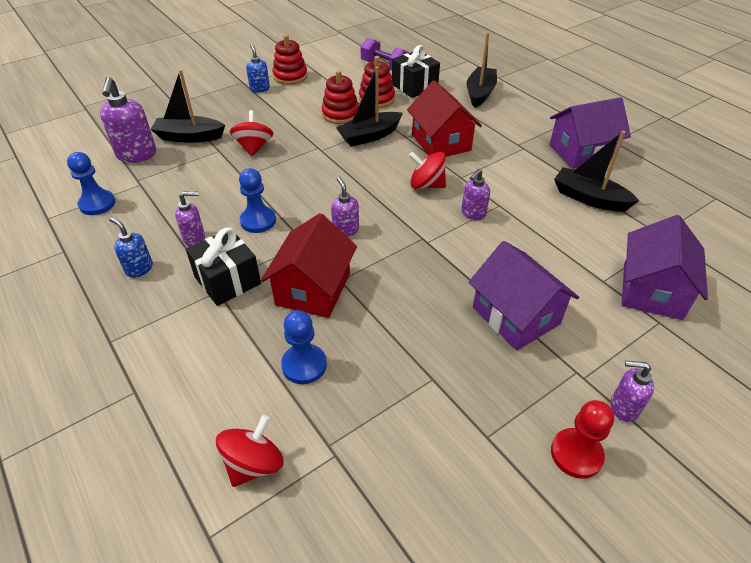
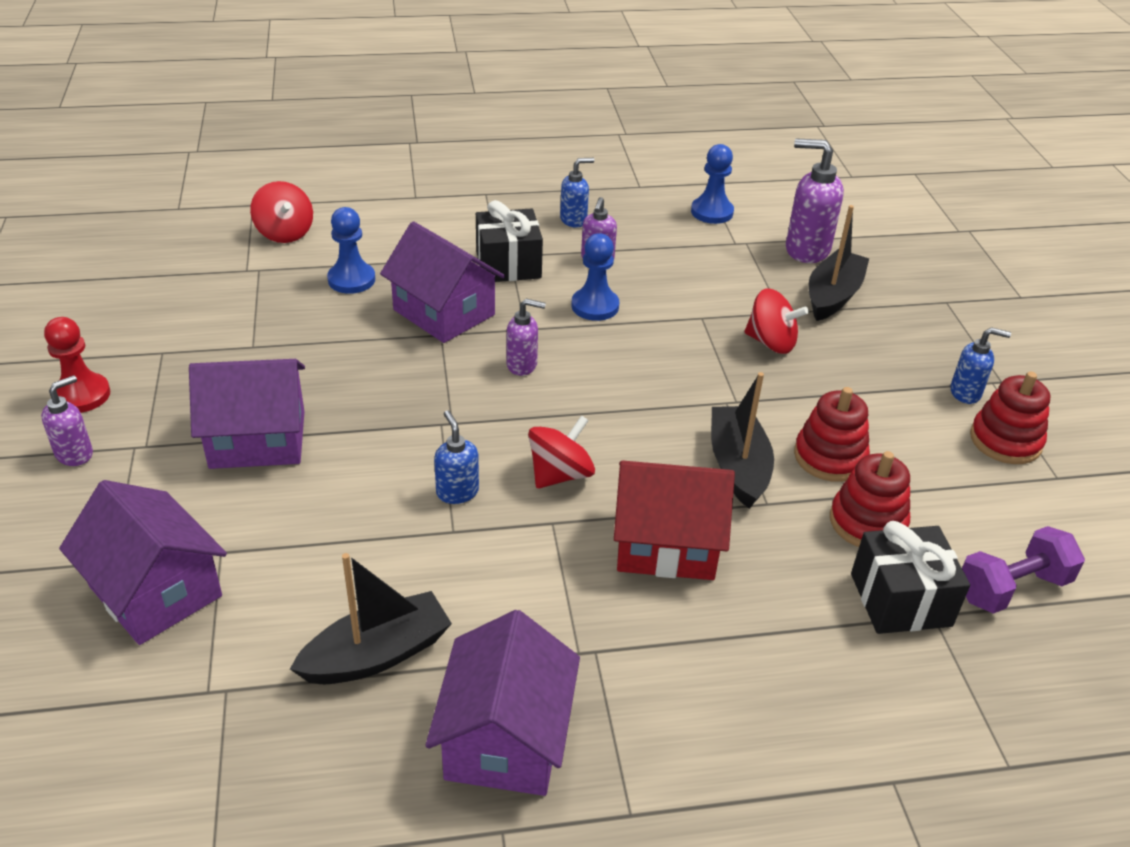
camera: 115 degrees right, 5 degrees down
red house [261,213,357,318] -> purple house [380,221,505,343]
purple soap dispenser [461,169,490,220] -> blue soap dispenser [434,410,479,504]
black boat [466,32,497,108] -> none

